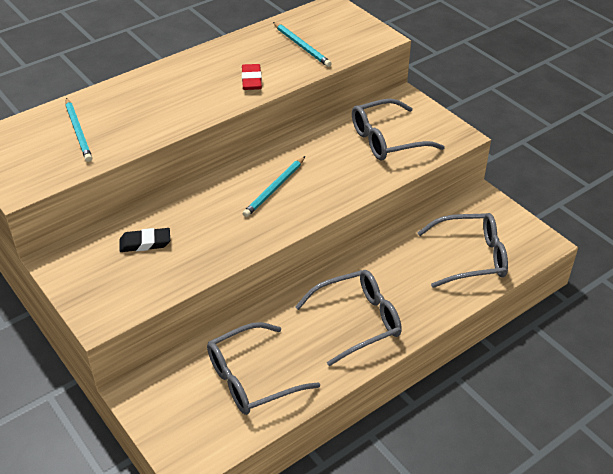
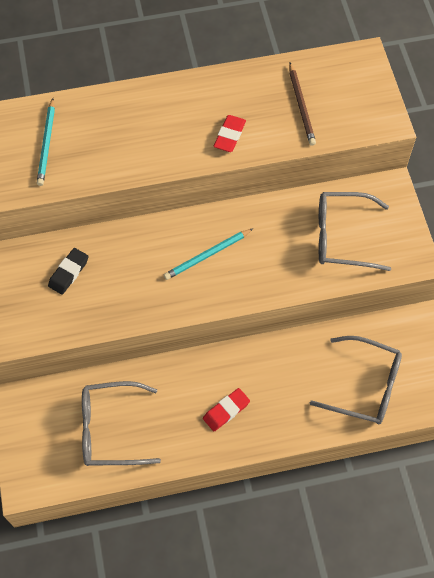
camera: 25 degrees right, 20 degrees up
black eraser [119,228,170,252] -> black eraser turned 75 degrees counterclockwise [48,248,88,295]
turquoise pencil [273,22,332,67] -> brown pencil [289,63,316,146]
grey glasses [295,270,402,366] -> red eraser [203,388,250,432]

